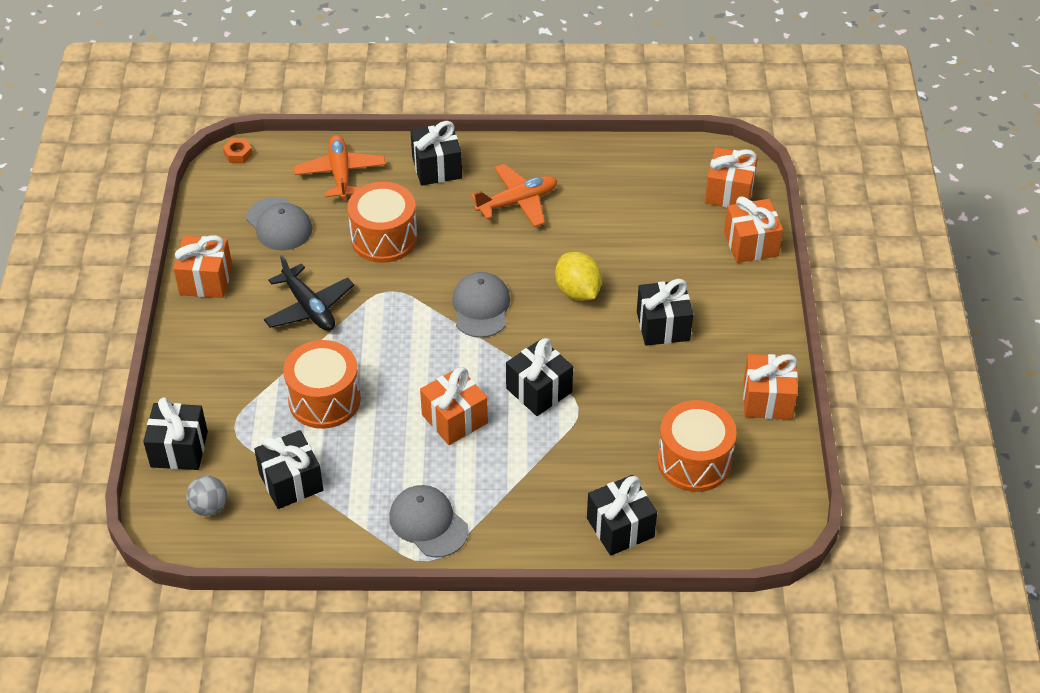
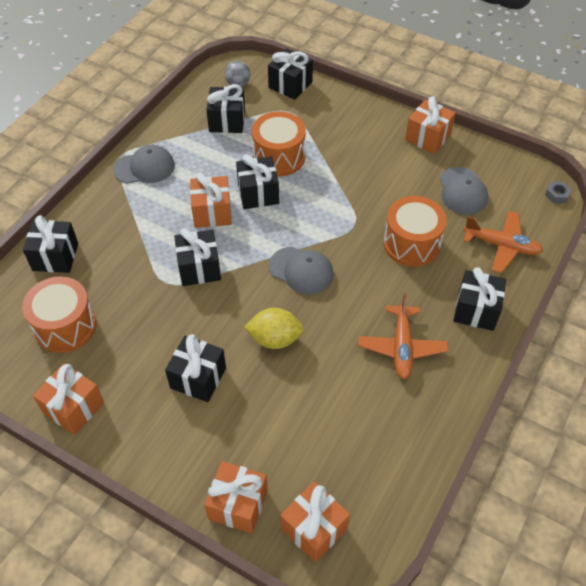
camera: 120 degrees right, 5 degrees up
orange nut [223,139,253,163] -> grey nut [545,182,572,203]
grey cap [246,197,312,250] -> grey cap turned 90 degrees counterclockwise [440,167,488,215]
black plane [264,255,354,331] -> none
none -> black gift [236,154,279,209]

